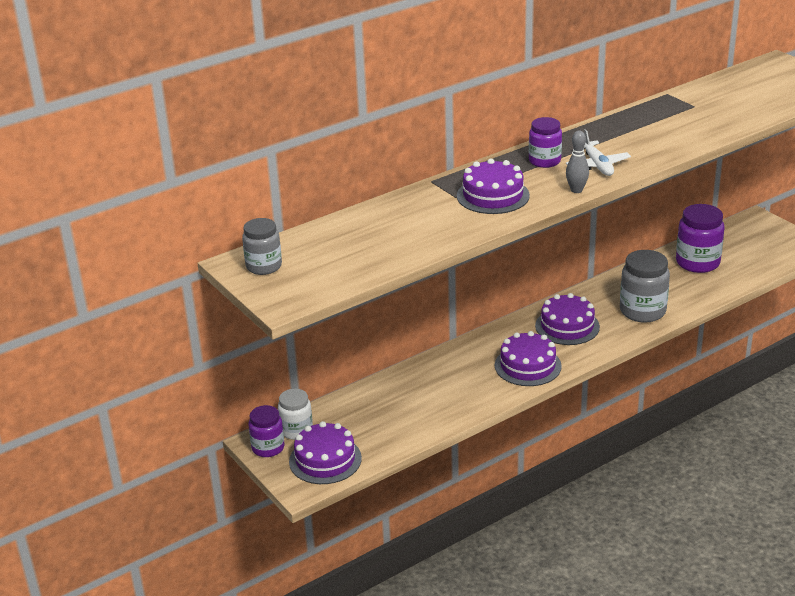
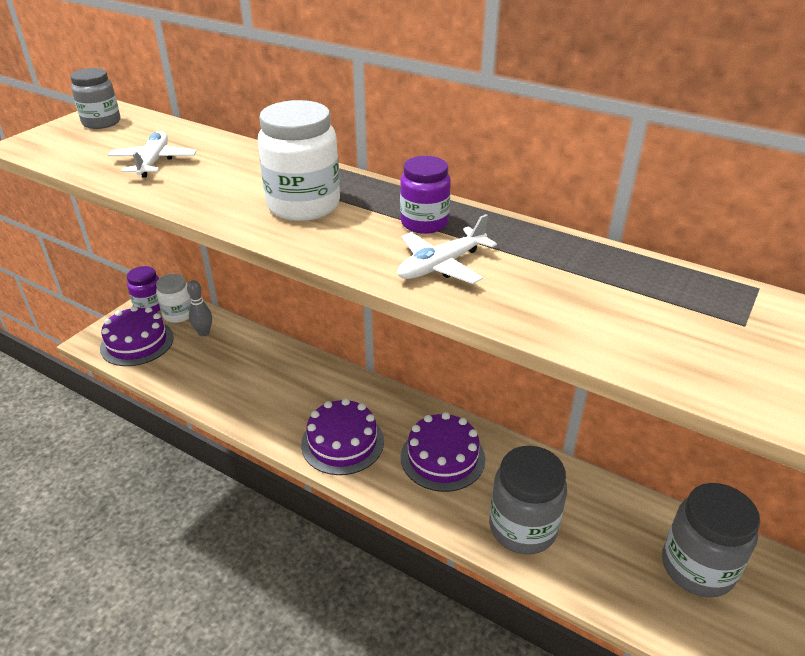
camera: 65 degrees right, 5 degrees up
purple cake [457,159,530,214] -> white jar [258,100,340,221]
grey bowling pin [566,131,589,193] -> grey bowling pin moved to [187,280,212,336]
purple jar [676,204,725,273] -> grey jar [662,483,760,598]
none -> white plane [108,131,196,178]

